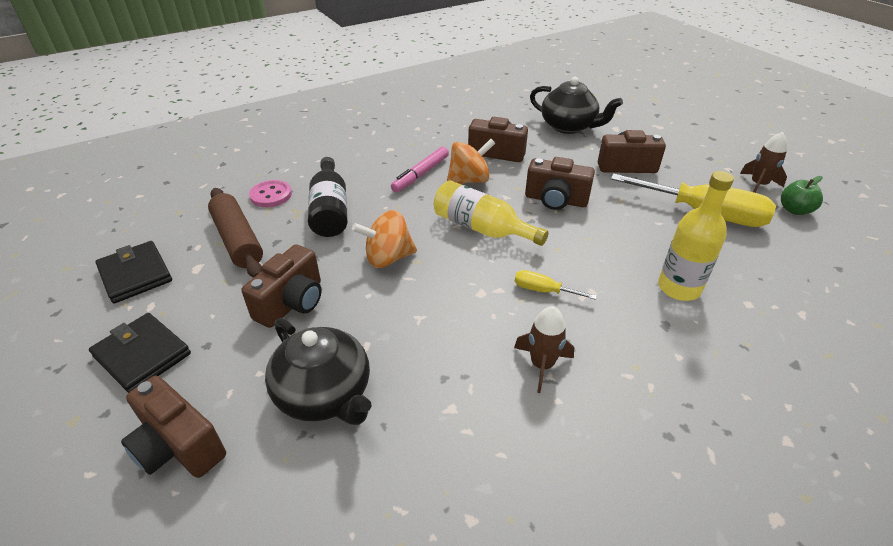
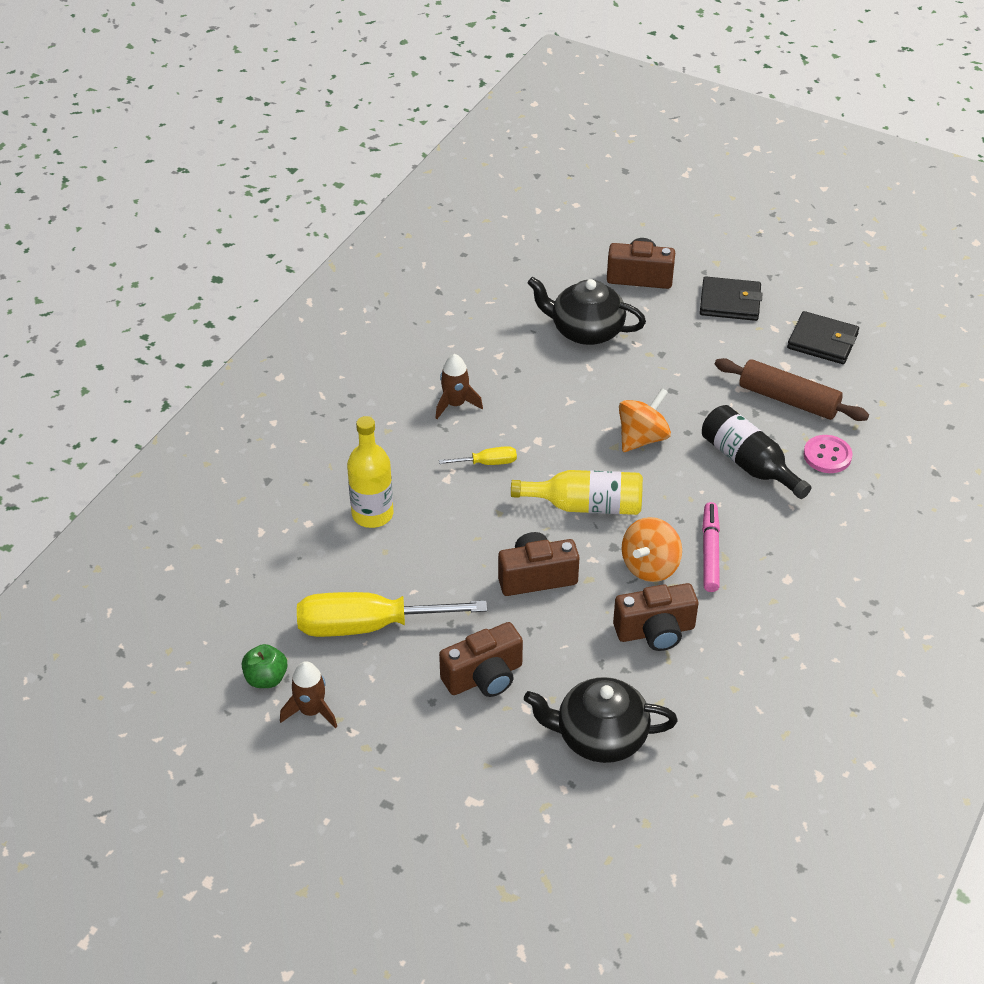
camera: 150 degrees right, 5 degrees up
brown camera [241,244,322,328] -> none

